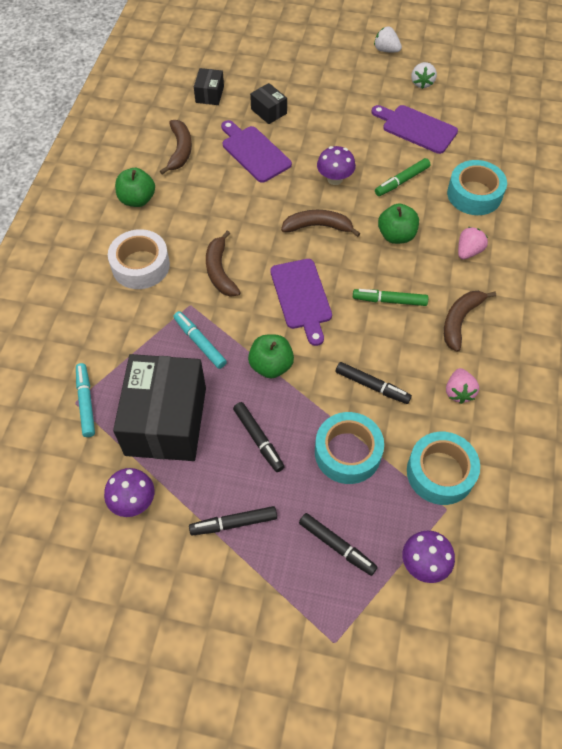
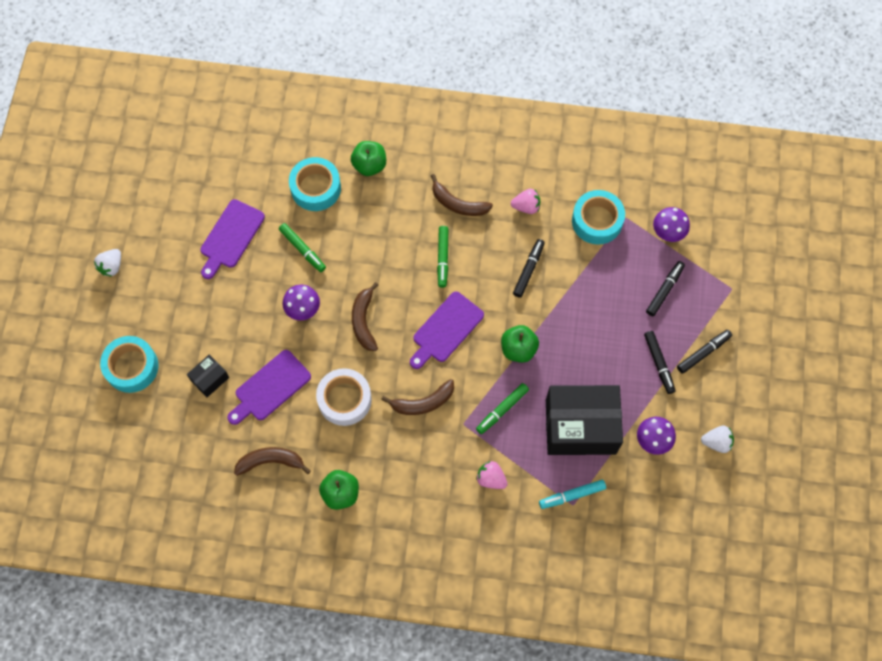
camera: 95 degrees left, 10 degrees up
white tape [108,229,170,289] -> white tape moved to [316,368,372,426]
turquoise marker [174,311,227,369] -> green marker [476,383,529,434]
black box [194,68,224,105] -> none
black marker [233,402,285,472] -> black marker moved to [677,330,732,374]
purple cutting board [270,259,332,346] -> purple cutting board turned 150 degrees clockwise [410,292,484,369]
turquoise tape [315,412,384,484] -> turquoise tape moved to [100,336,158,393]
green apple [378,203,419,244] -> green apple moved to [351,141,386,176]
white strawberry [411,62,437,89] -> white strawberry moved to [701,426,734,453]
pink strawberry [458,227,488,259] -> pink strawberry moved to [476,461,508,489]

